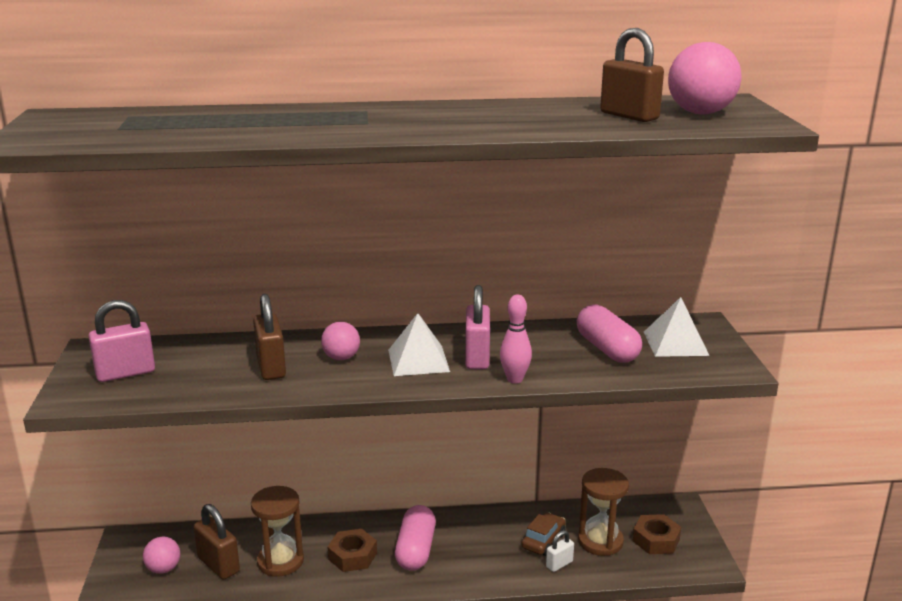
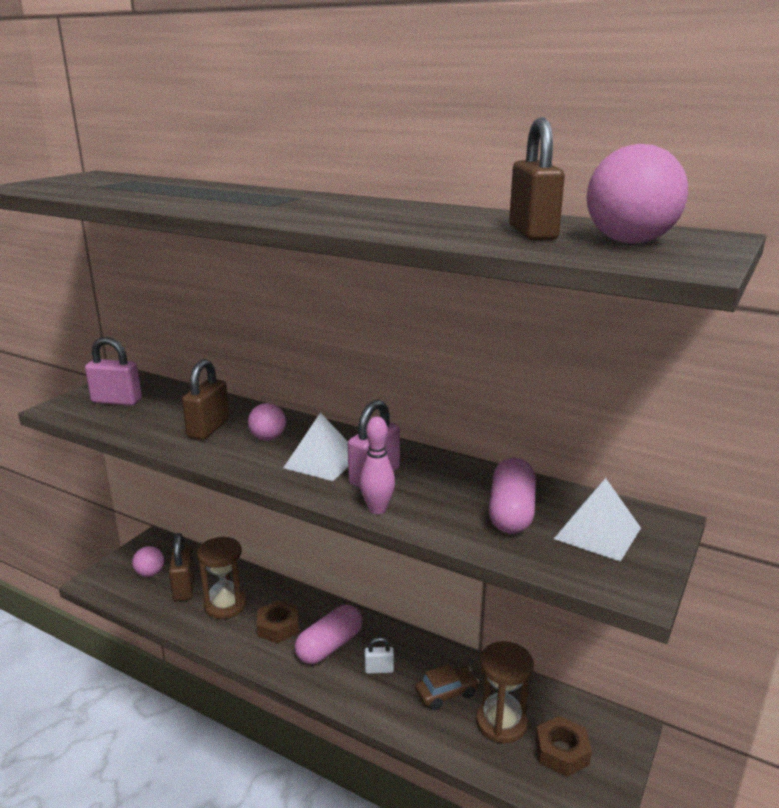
camera: 35 degrees right, 0 degrees up
white padlock [546,530,574,572] -> white padlock moved to [364,637,394,674]

